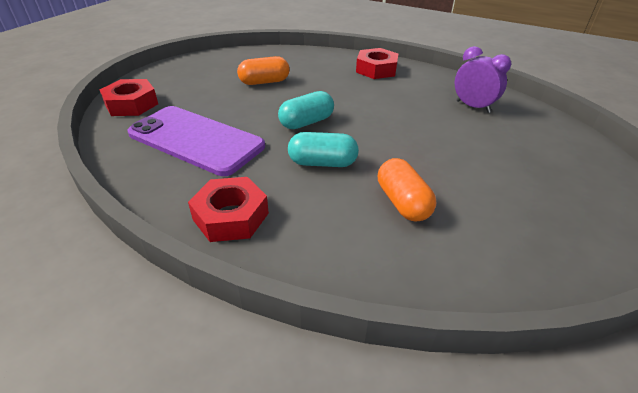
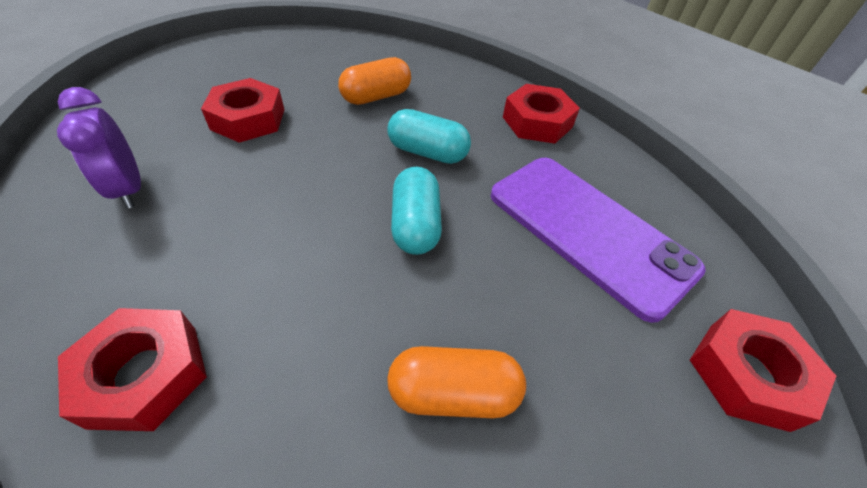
camera: 165 degrees left, 10 degrees up
turquoise capsule [278,91,334,129] -> turquoise capsule turned 75 degrees counterclockwise [391,167,442,255]
orange capsule [378,158,436,222] -> orange capsule turned 60 degrees clockwise [338,57,411,105]
none -> red nut [201,78,284,143]

